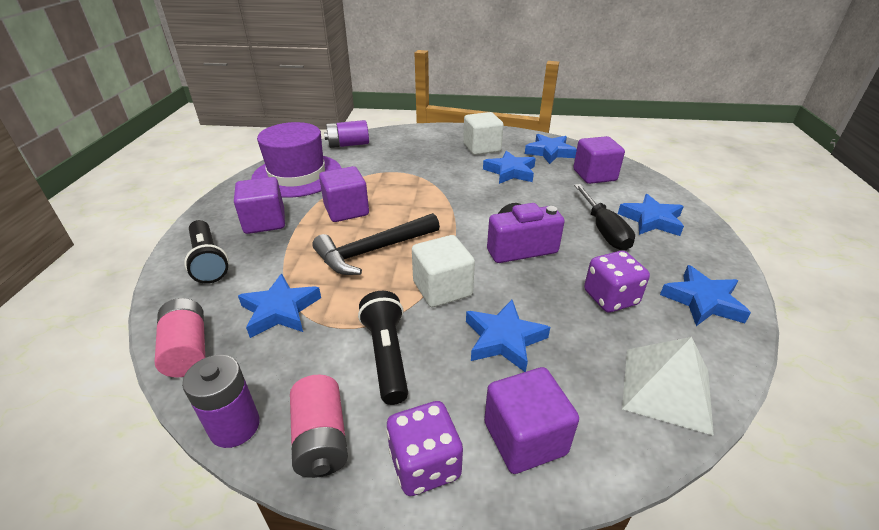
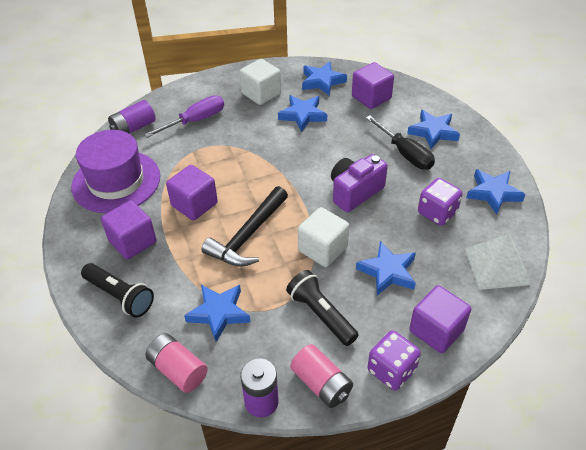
camera: 25 degrees left, 10 degrees up
none -> purple screwdriver [144,96,224,138]

